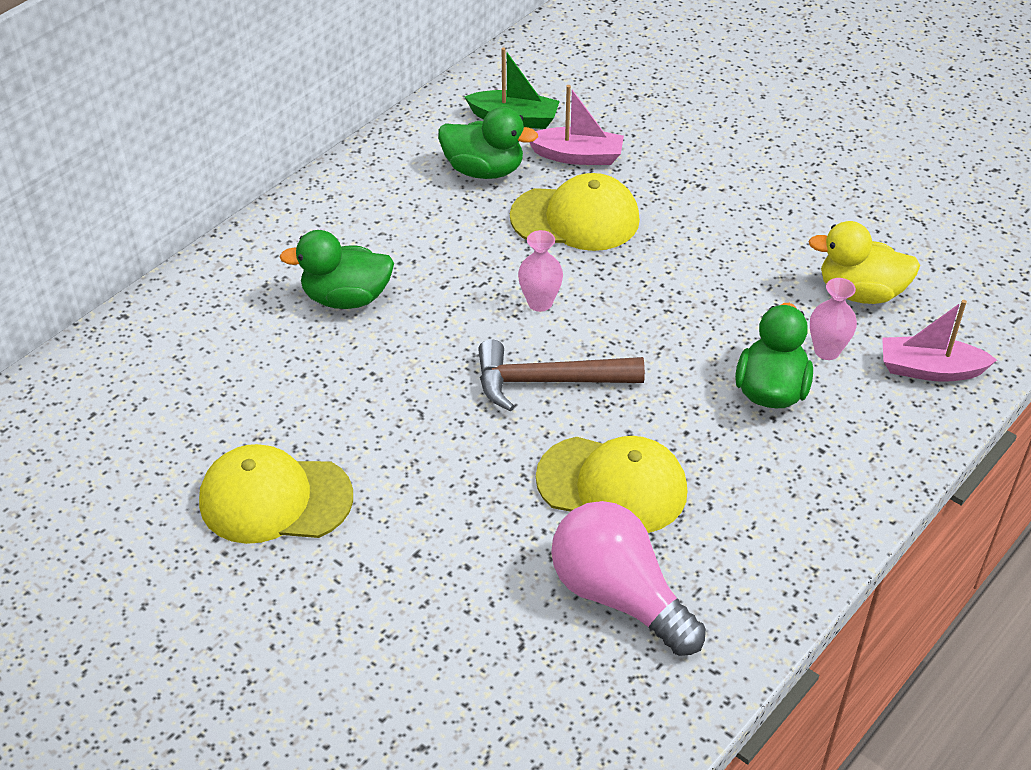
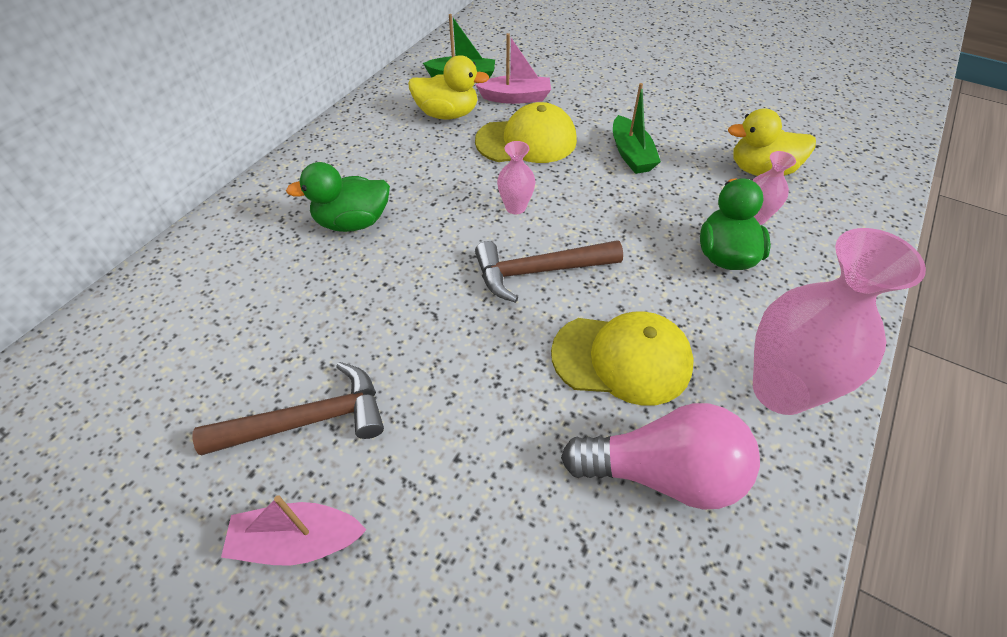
camera: 10 degrees left, 5 degrees up
yellow cap [199,444,353,544] -> brown hammer [192,362,384,455]
green duck [438,107,538,179] -> yellow duck [408,55,489,119]
pink light bulb [551,501,706,656] -> pink light bulb turned 150 degrees clockwise [561,403,760,510]
pink boat [882,300,997,382] -> pink boat moved to [221,495,366,565]
none -> green boat [613,83,661,174]
none -> pink vase [753,228,926,415]

